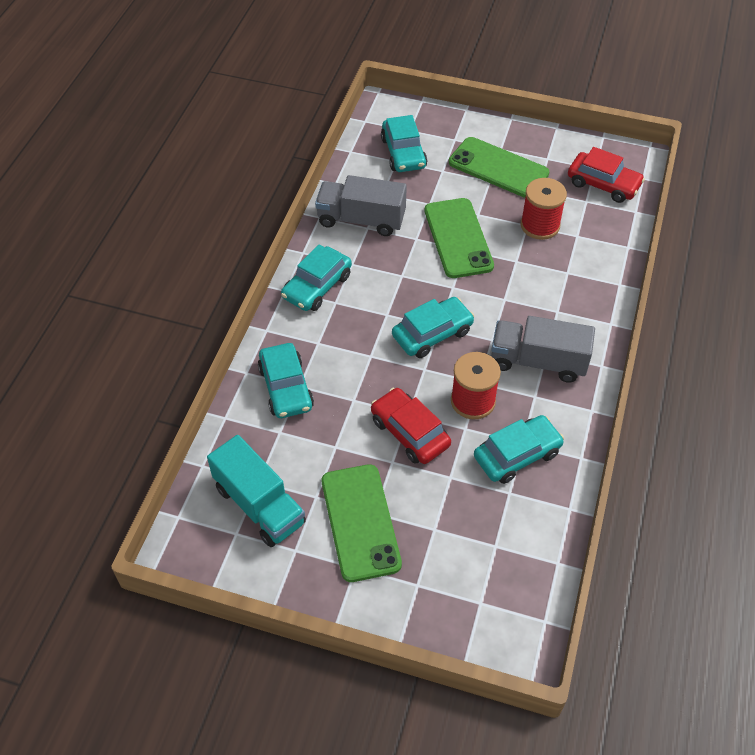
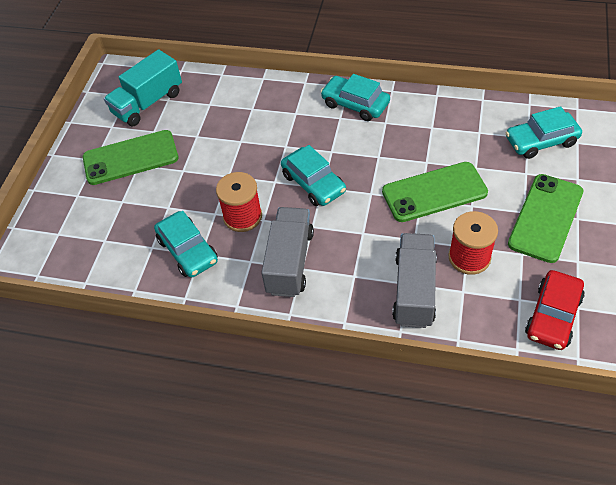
camera: 90 degrees right, 0 degrees up
turquoise car [258,343,314,418] -> none
grey truck [315,175,407,236] -> grey truck moved to [392,233,437,328]
red car [371,388,451,464] -> none

